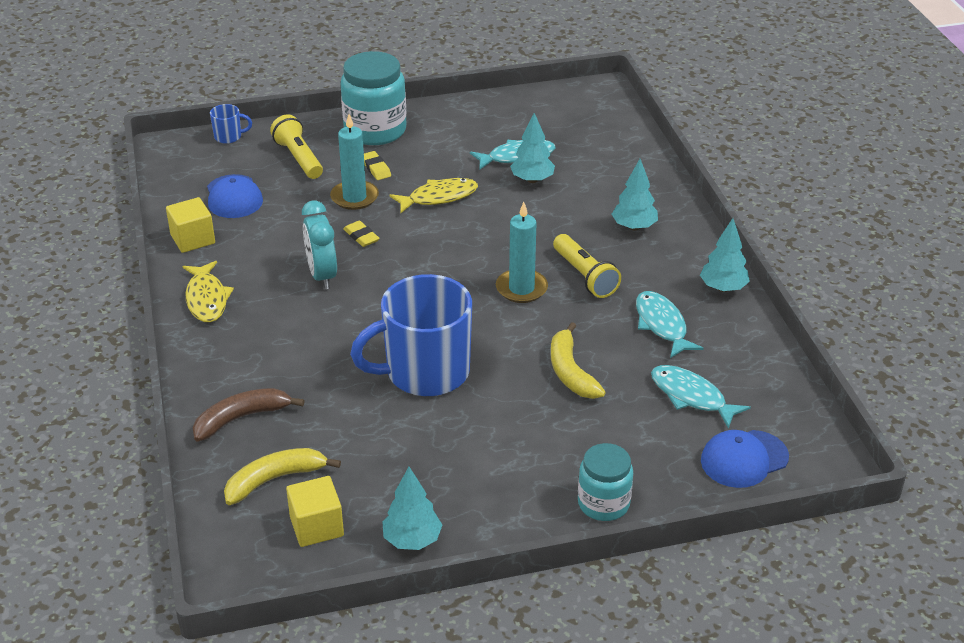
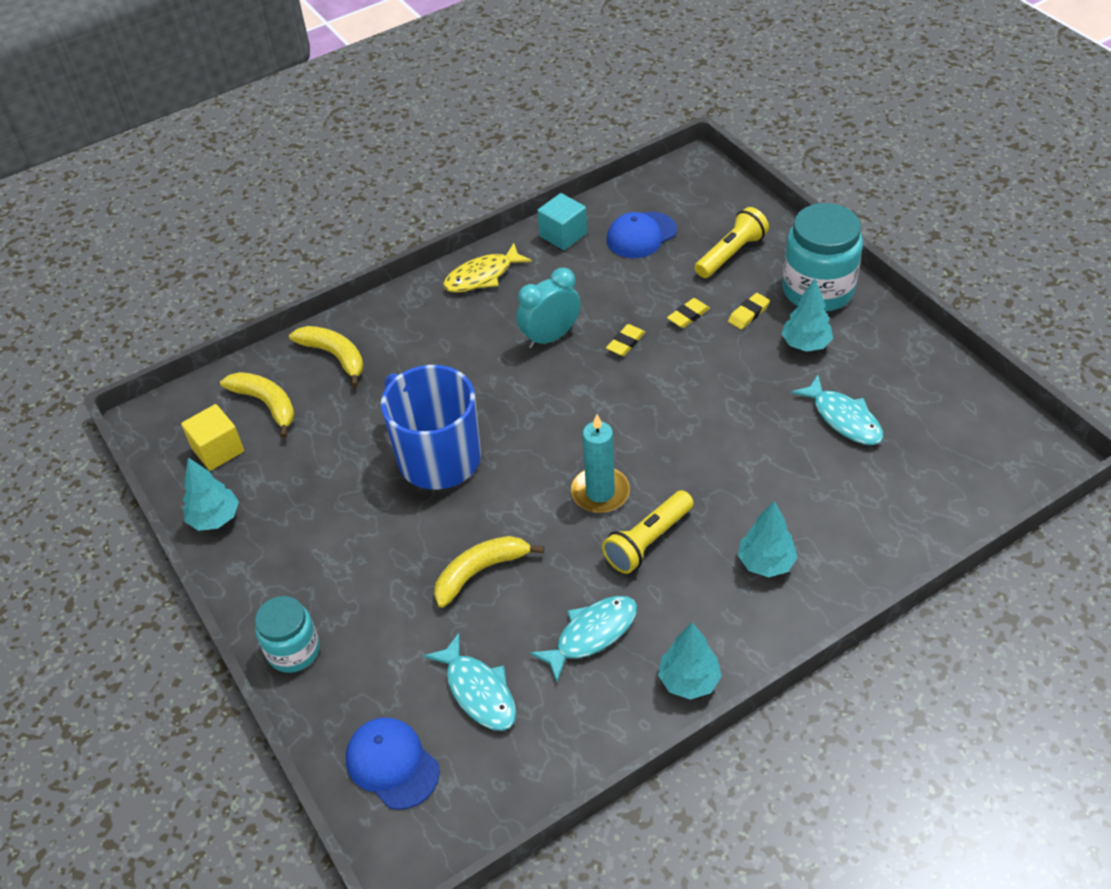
camera: 75 degrees right, 10 degrees up
yellow cube [166,197,215,253] -> turquoise cube [537,193,587,250]
brown banana [193,388,305,441] -> yellow banana [289,326,364,387]
blue mug [210,104,252,144] -> none
turquoise candle [330,114,379,210] -> yellow eraser [667,298,710,328]
yellow fish [389,178,478,214] -> none
turquoise tree [510,113,555,183] -> turquoise tree moved to [781,279,833,352]
turquoise fish [651,365,751,429] -> turquoise fish turned 120 degrees clockwise [424,633,516,731]

